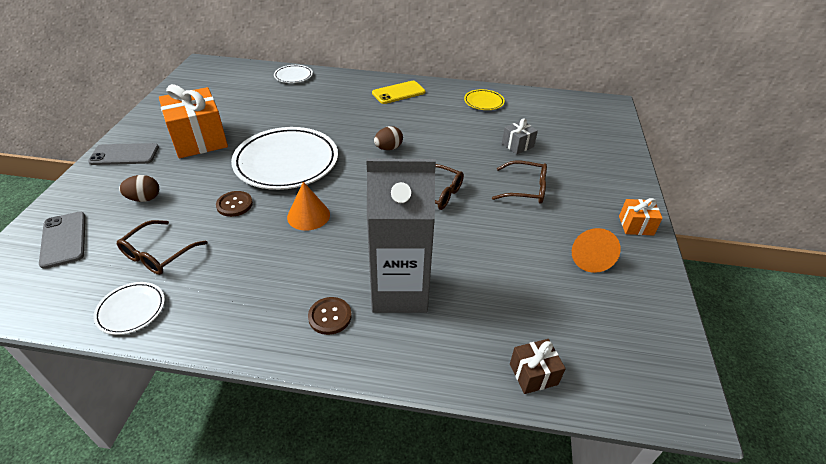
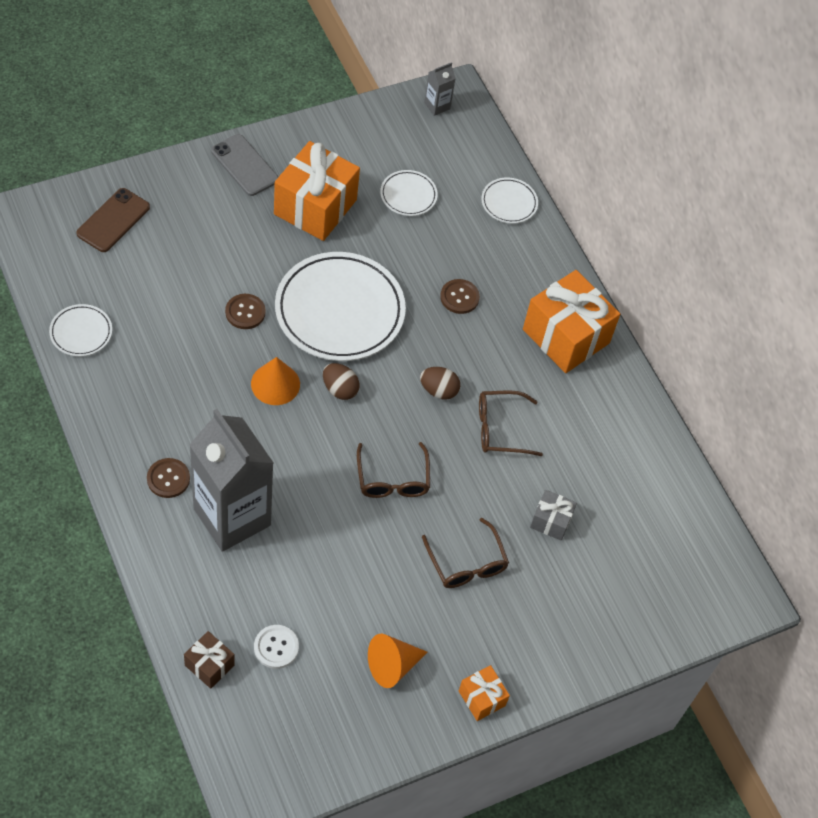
camera: 50 degrees right, 15 degrees up
grey phone [39,212,86,269] -> brown phone [77,188,150,252]
brown glasses [117,220,207,275] -> brown glasses moved to [479,390,543,456]
brown egg [119,175,159,202] -> brown egg moved to [323,363,360,400]
yellow phone [372,81,426,104] -> orange gift [523,270,620,373]
yellow plate [464,89,505,110] -> none
none -> white button [254,625,299,669]
none -> white plate [380,170,438,216]
none -> grey carton [424,62,456,116]
none -> brown button [440,279,480,314]

